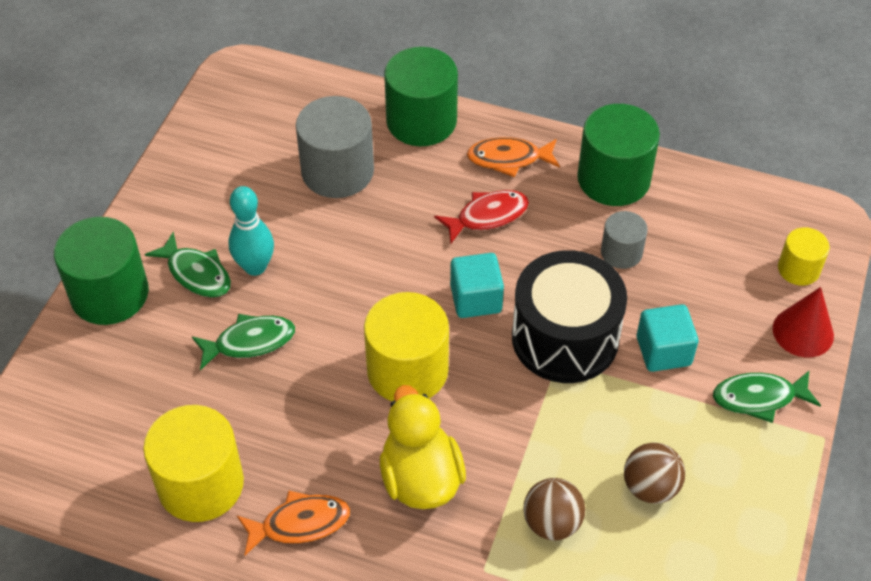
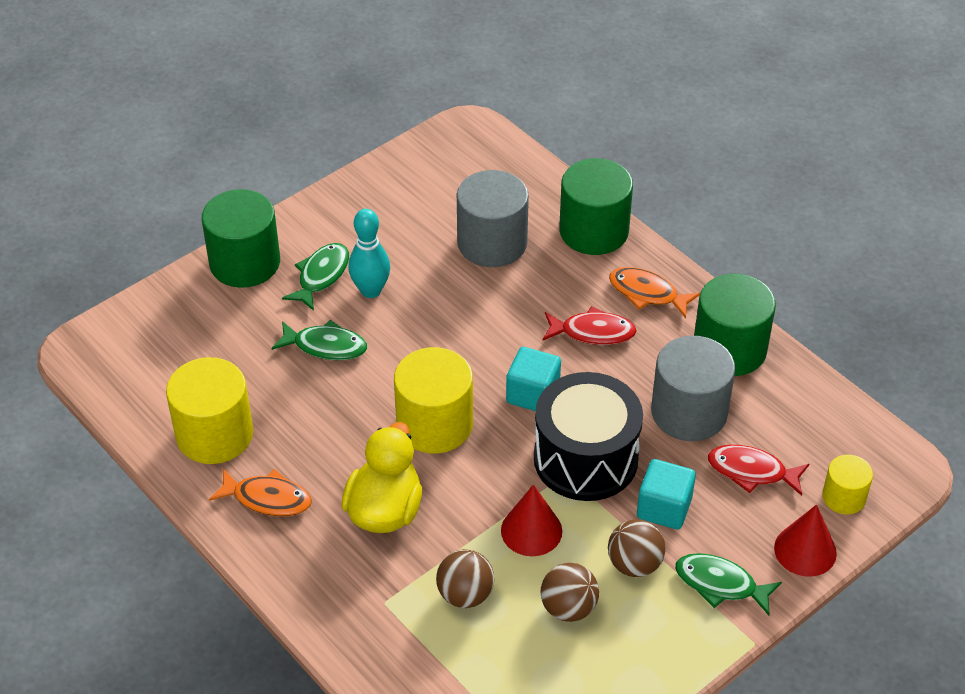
camera: 30 degrees right, 5 degrees down
green fish [145,232,231,298] -> green fish turned 135 degrees counterclockwise [282,243,349,311]
grey cylinder [601,211,648,269] -> grey cylinder [651,336,735,441], size x1.82
none -> red cone [501,484,562,556]
none -> brown ball [608,519,665,577]
none -> red fish [708,445,809,496]

